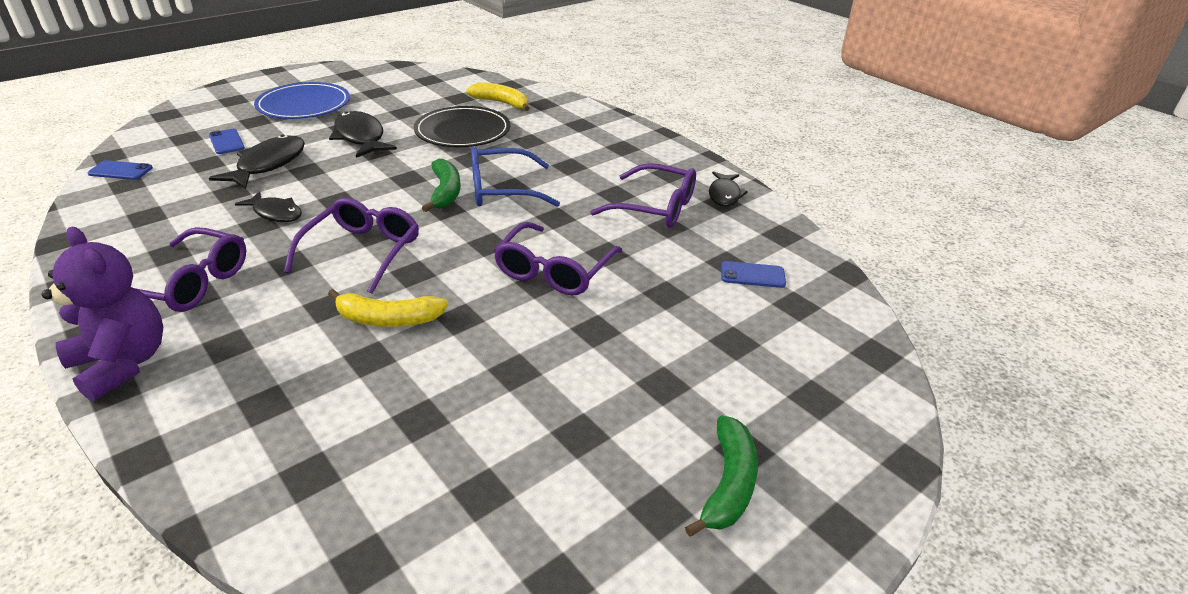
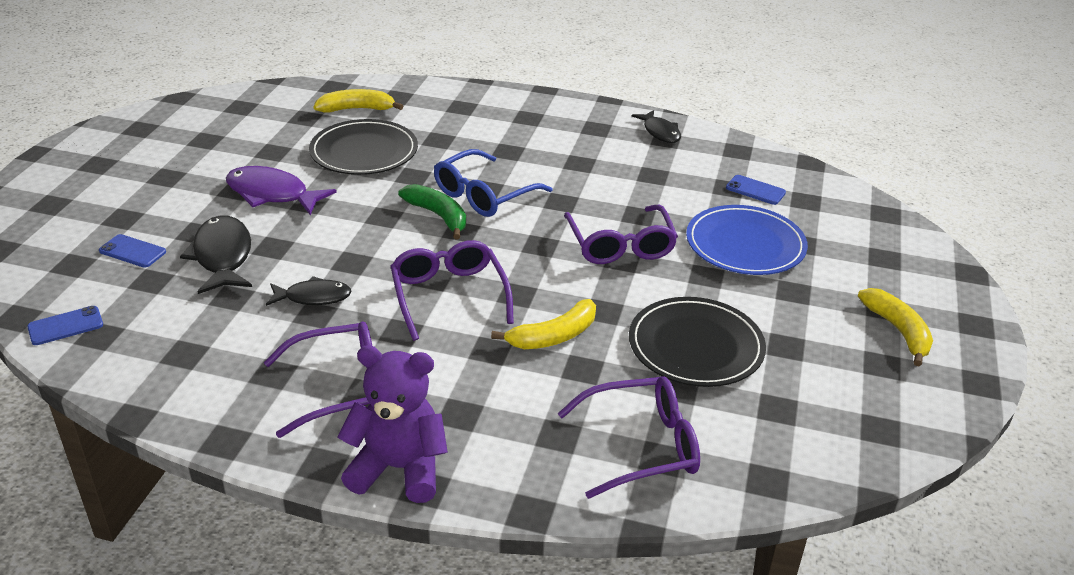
camera: 35 degrees left, 0 degrees up
blue plate [254,82,350,119] -> blue plate moved to [686,205,808,275]
black fish [329,111,397,158] -> purple fish [226,166,337,215]
purple glasses [590,163,696,228] -> purple glasses moved to [558,376,700,499]
green banana [685,415,758,537] -> yellow banana [858,288,933,366]
blue phone [721,261,786,288] -> blue phone turned 60 degrees clockwise [726,175,786,205]
none -> black plate [629,297,766,387]

